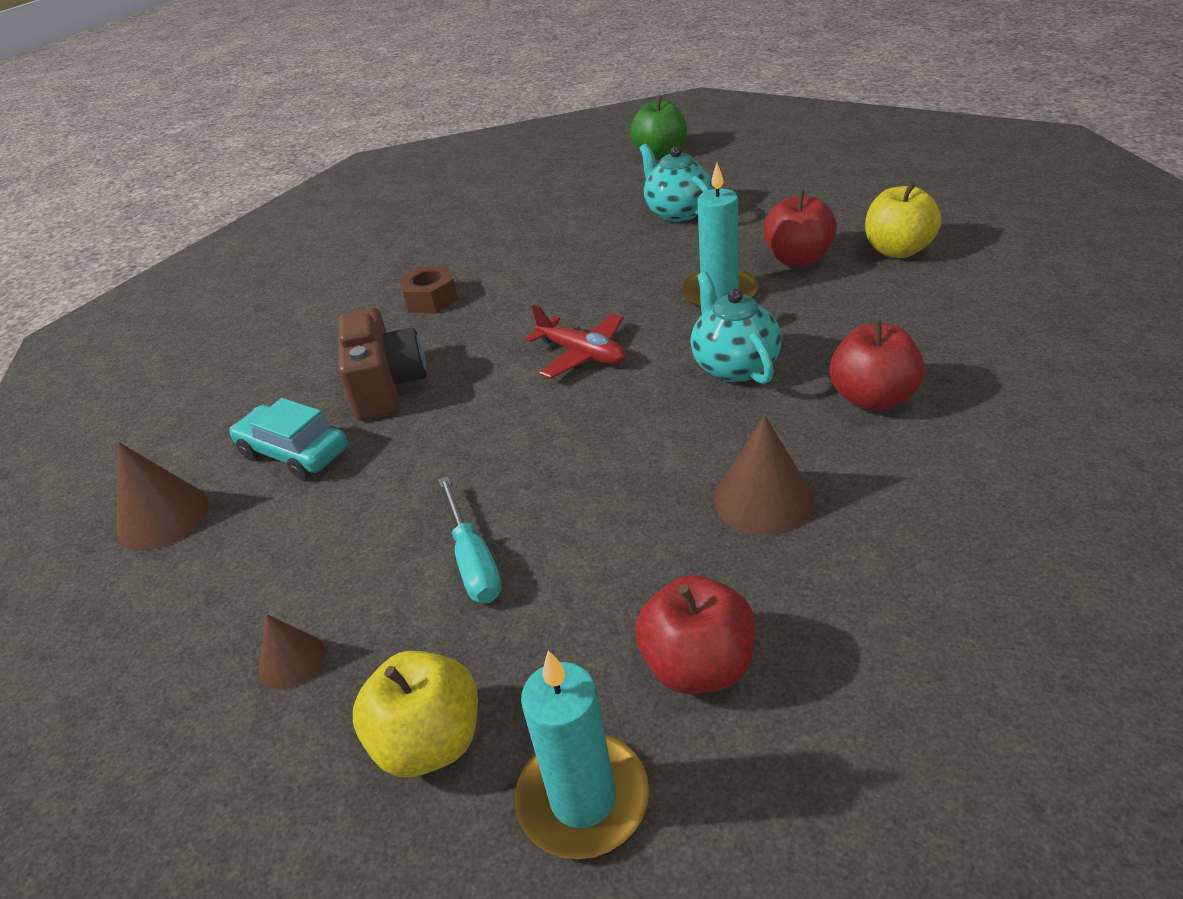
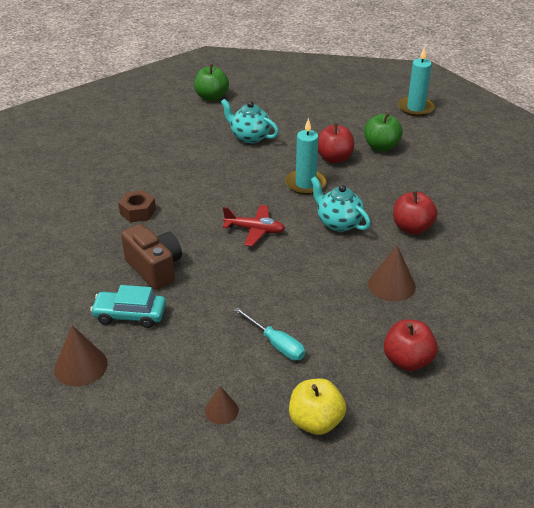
camera: 30 degrees left, 0 degrees up
turquoise candle [515,650,649,859] -> turquoise candle moved to [398,47,435,117]
yellow apple [865,181,942,258] -> green apple [364,113,403,152]

